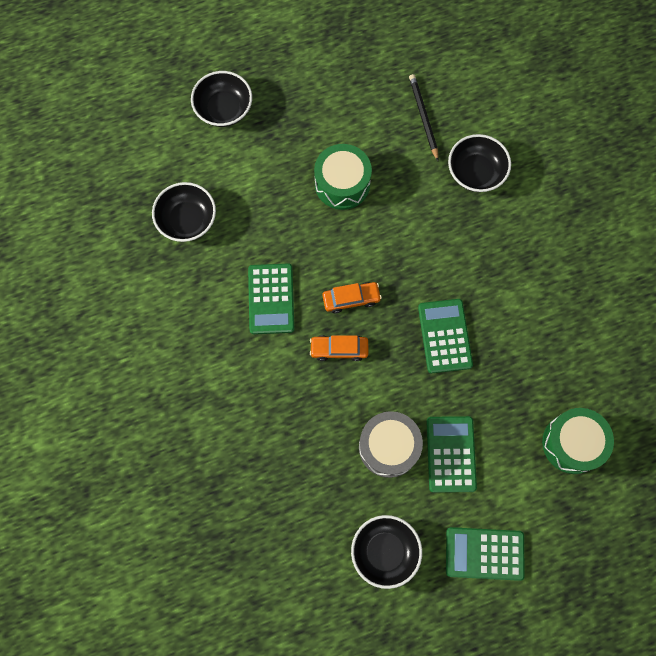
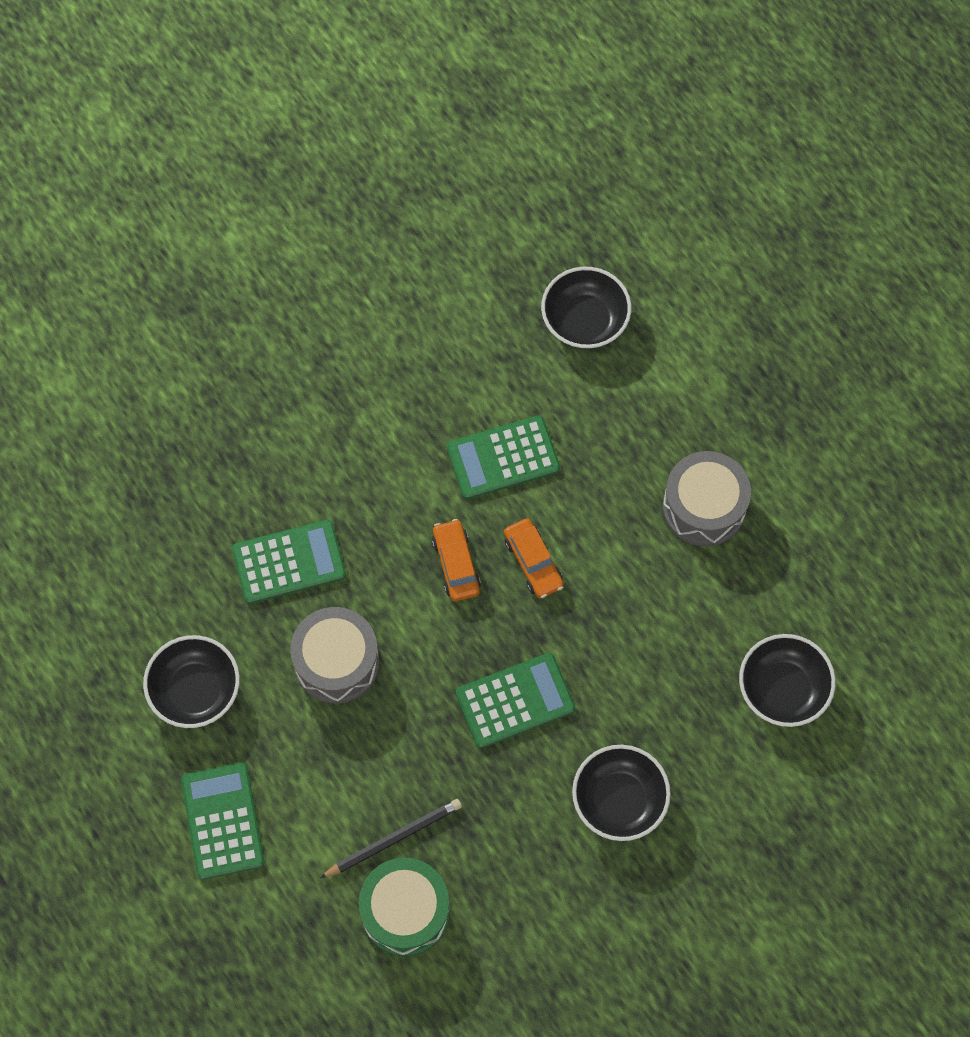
camera: 75 degrees right, 5 degrees down
black bowl [191,71,252,127] -> black bowl moved to [572,745,671,841]
green drum [314,144,372,210] -> grey drum [663,451,751,546]
black pencil [409,74,438,161] -> black pencil moved to [320,799,462,878]
green calculator [426,416,477,493] -> green calculator moved to [232,520,346,604]

